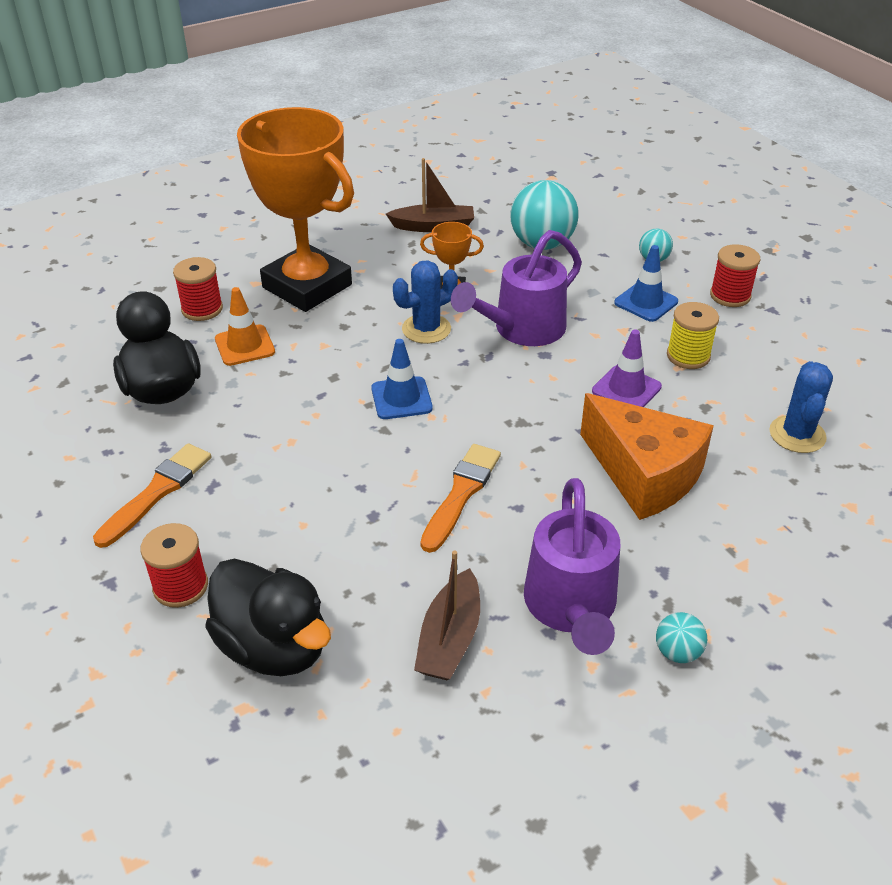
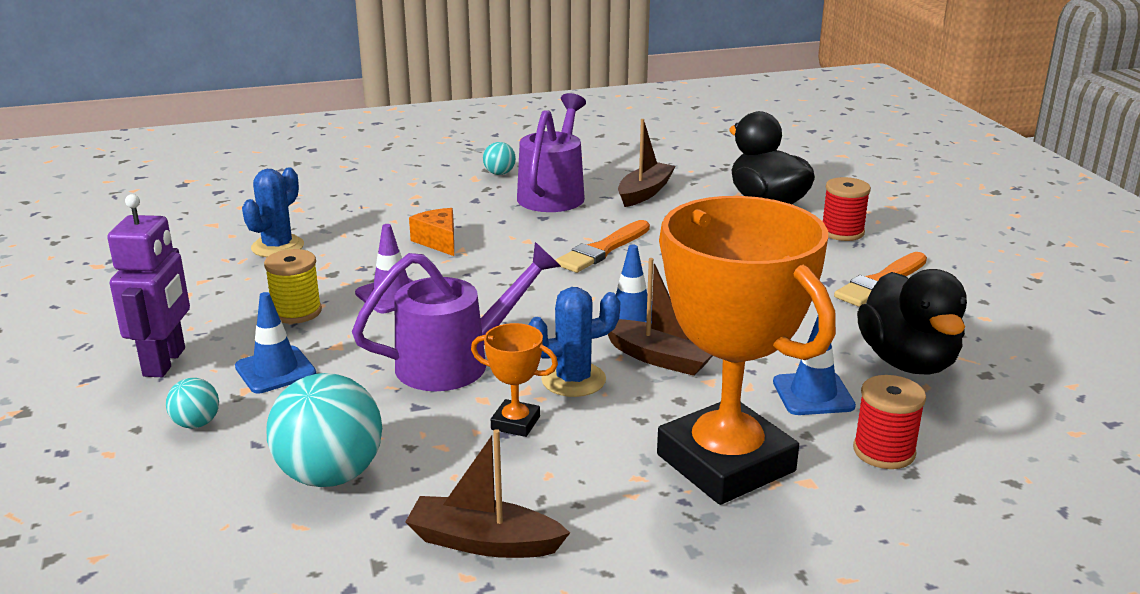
camera: 165 degrees left, 15 degrees down
orange traffic cone [215,287,275,366] -> blue traffic cone [773,316,856,415]
orange cheese [580,393,713,520] -> orange cheese [409,208,454,256], size x0.51
red spool [710,244,760,307] -> purple robot [107,194,190,377]
none -> brown boat [608,258,713,376]

